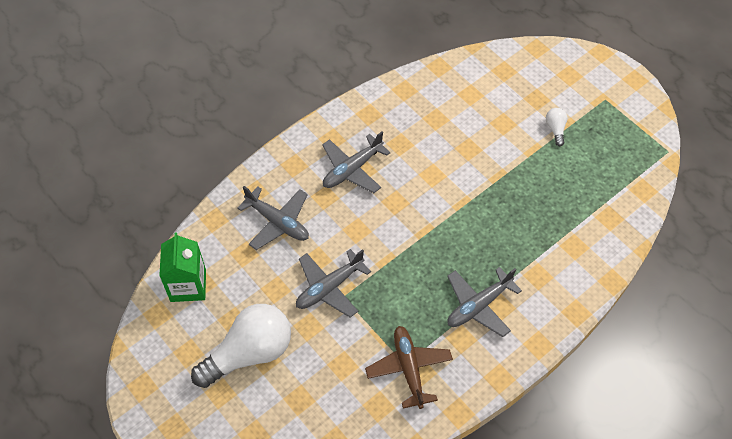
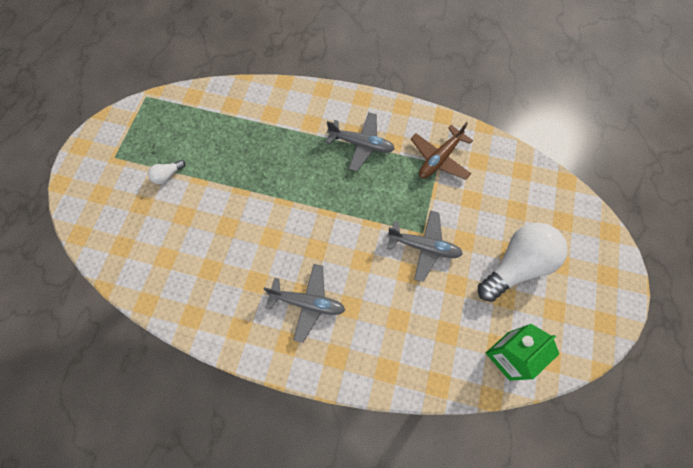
camera: 125 degrees left, 10 degrees up
white light bulb [191,304,291,388] -> white light bulb turned 120 degrees clockwise [478,223,568,302]
grey plane [237,186,309,250] -> none

